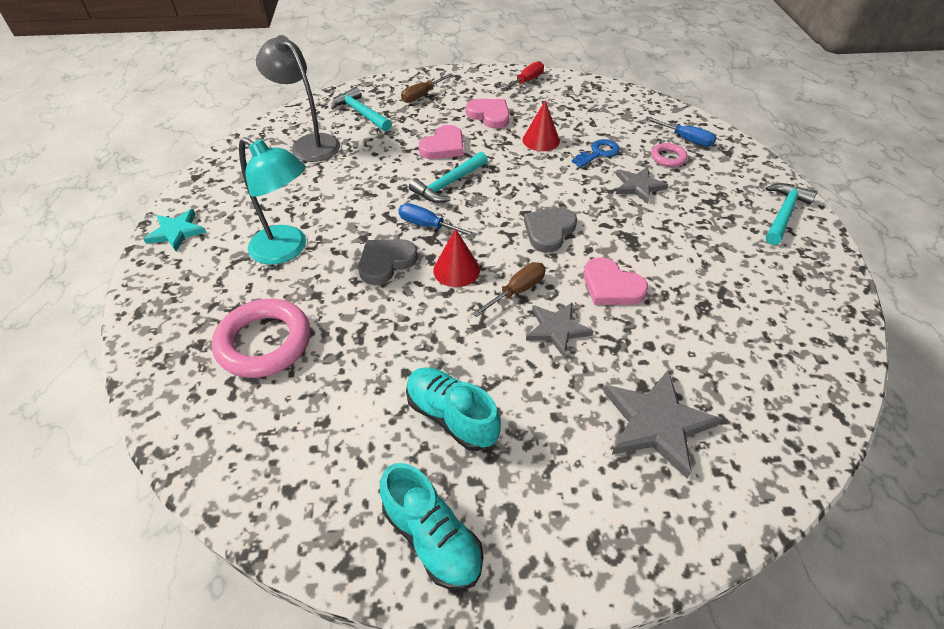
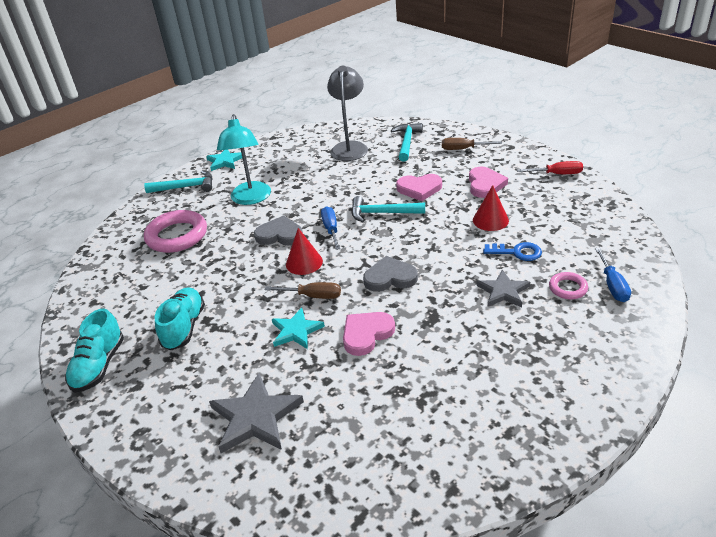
camera: 55 degrees right, 10 degrees down
grey star [526,303,593,357] -> turquoise star [272,307,325,349]
pink heart [584,257,648,305] -> pink heart turned 45 degrees clockwise [343,312,395,356]
turquoise hammer [766,183,817,245] -> turquoise hammer moved to [144,170,213,193]

